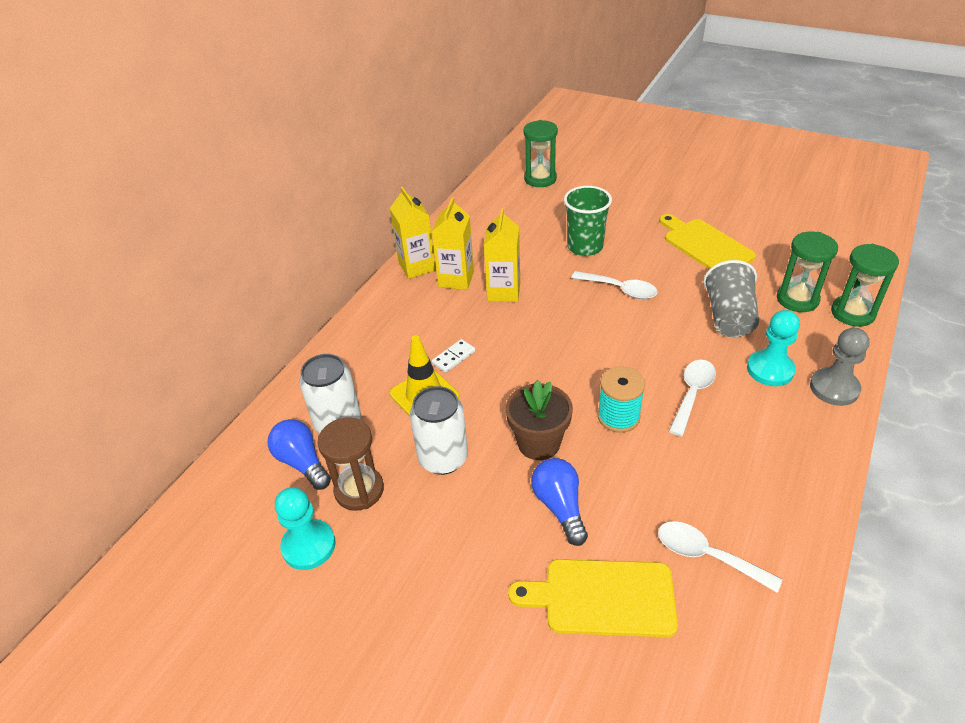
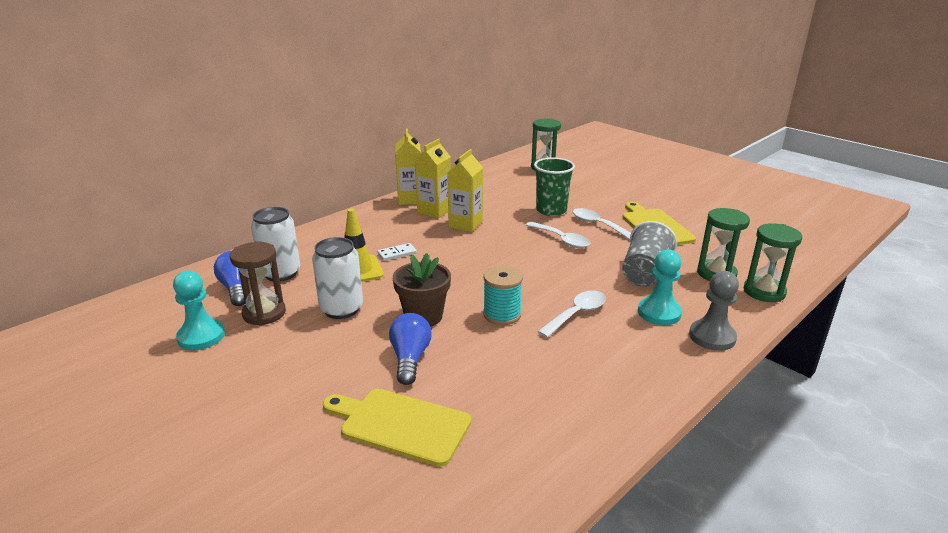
camera: 15 degrees right, 15 degrees down
white spoon [658,521,782,593] -> white spoon moved to [573,208,631,240]

